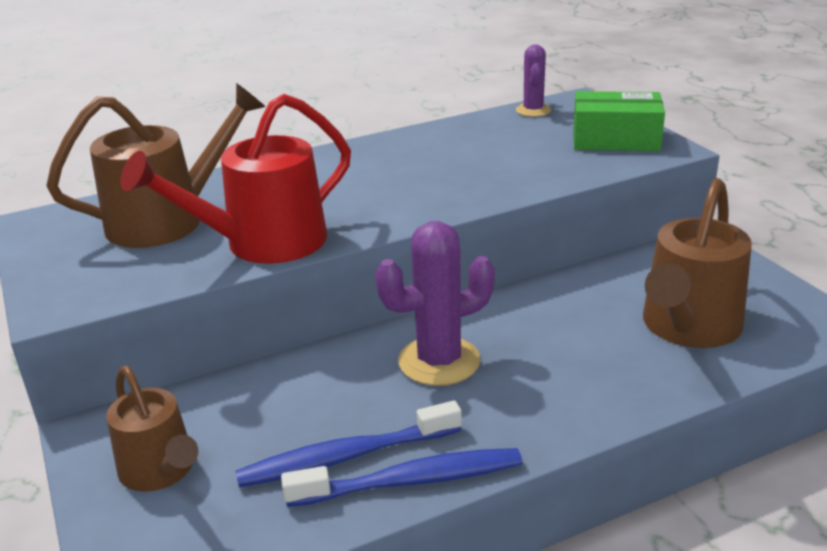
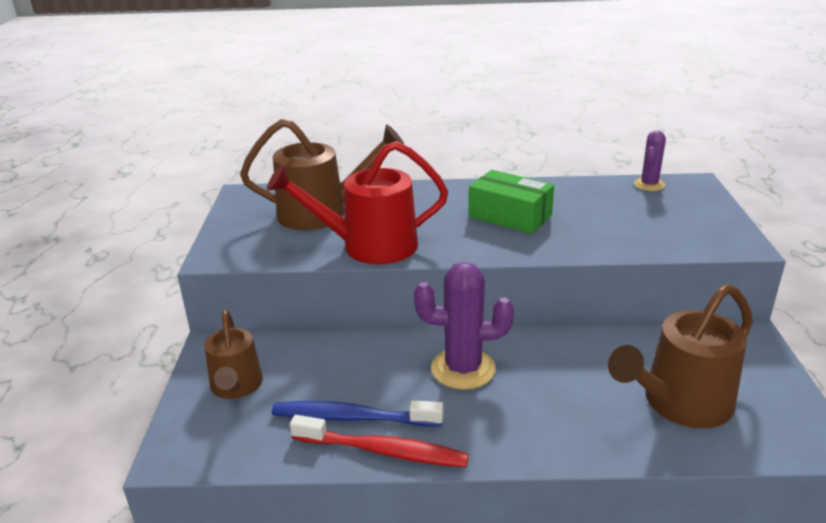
camera: 25 degrees right, 0 degrees up
blue toothbrush [281,448,522,507] -> red toothbrush [290,415,469,467]
green box [573,91,665,151] -> green box moved to [469,170,554,234]

